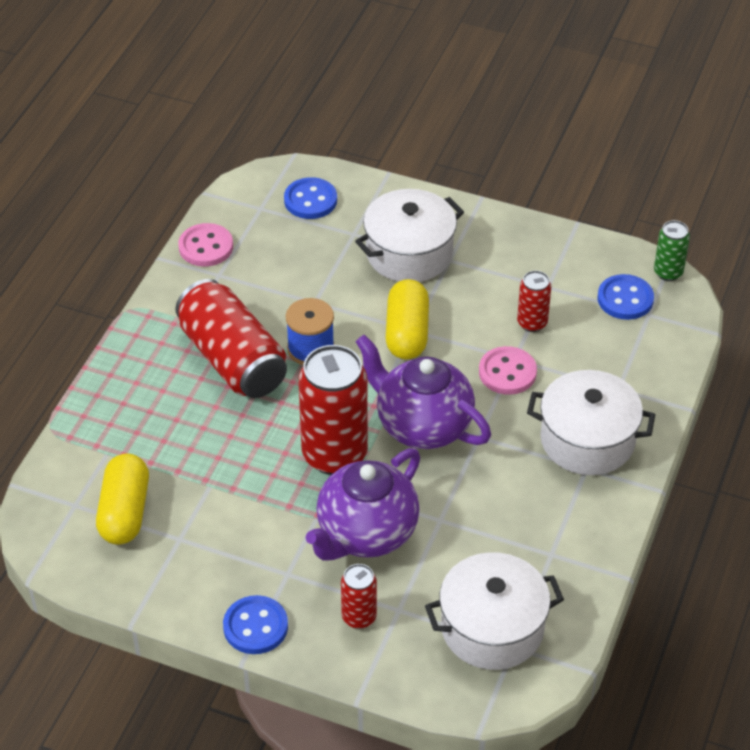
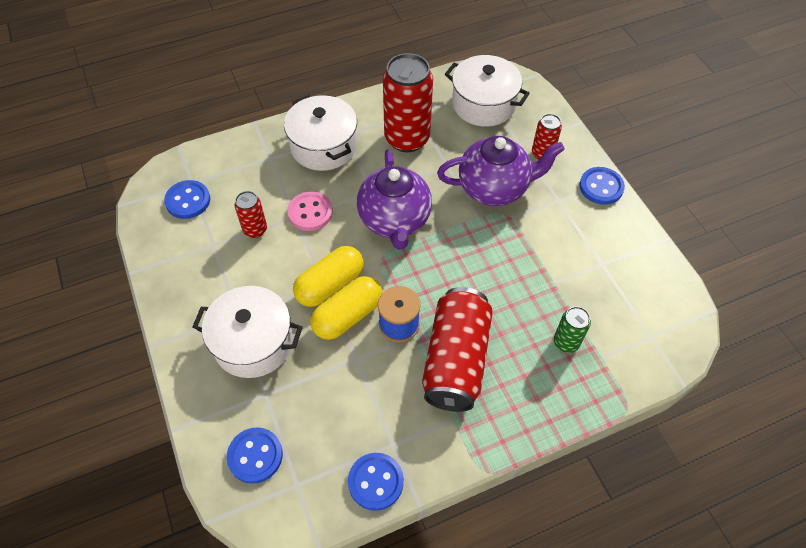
camera: 135 degrees left, 10 degrees up
yellow capsule [96,453,149,545] -> yellow capsule moved to [310,276,383,340]
pink button [178,223,233,267] -> blue button [348,453,404,511]
red can [298,345,368,475] -> red can moved to [383,53,433,152]
green can [654,220,690,281] -> green can moved to [554,306,591,353]

